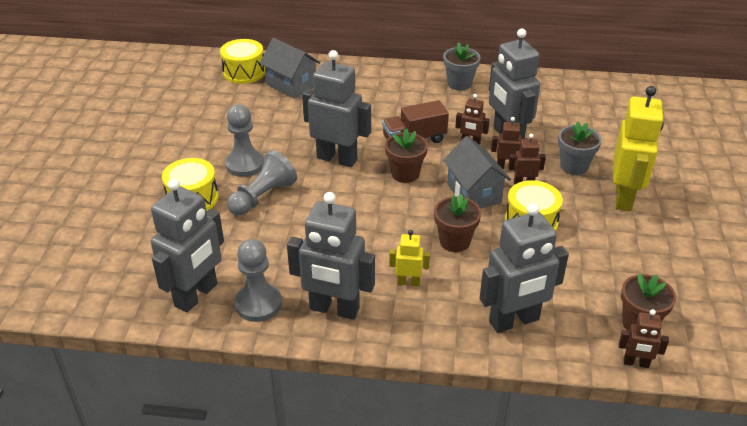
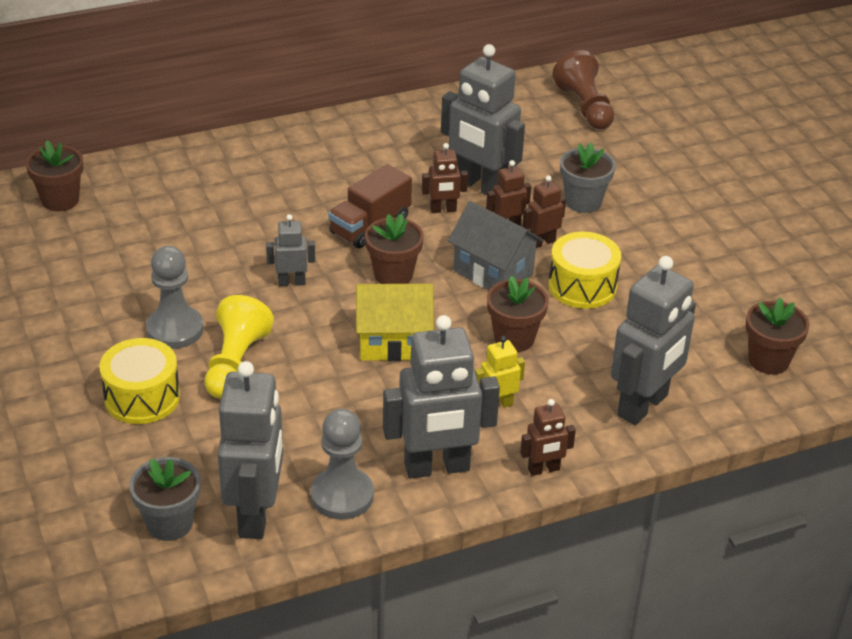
camera: 30 degrees left, 0 degrees up
yellow drum [220,39,265,84] -> brown flower pot [26,141,83,211]
grey pawn [227,150,297,216] -> yellow pawn [205,295,274,399]
grey house [260,38,320,99] -> none
grey robot [302,50,371,167] -> grey robot [266,214,315,286], size x0.49
grey flower pot [443,42,481,91] -> grey flower pot moved to [129,457,201,541]
yellow robot [613,86,664,211] -> none
brown robot [619,309,669,368] -> brown robot moved to [520,399,576,476]
none -> yellow house [356,284,434,361]
none -> brown pawn [552,50,615,129]

